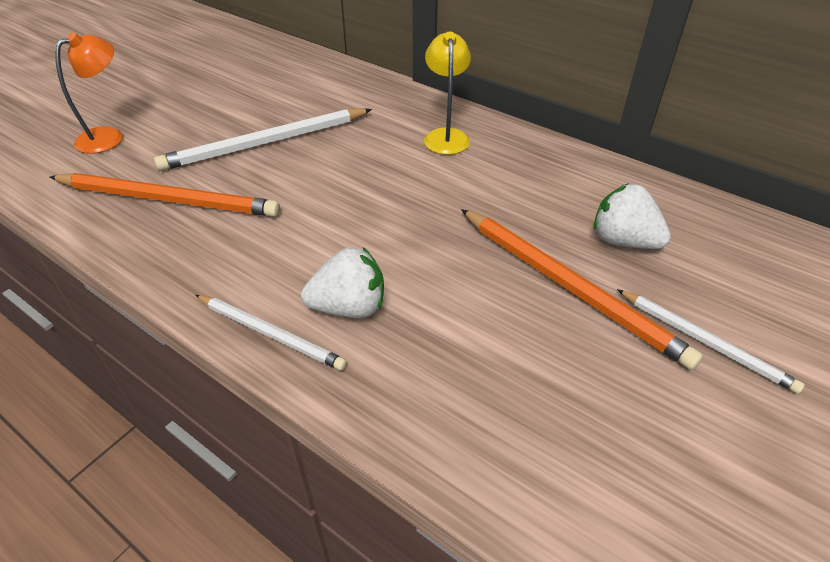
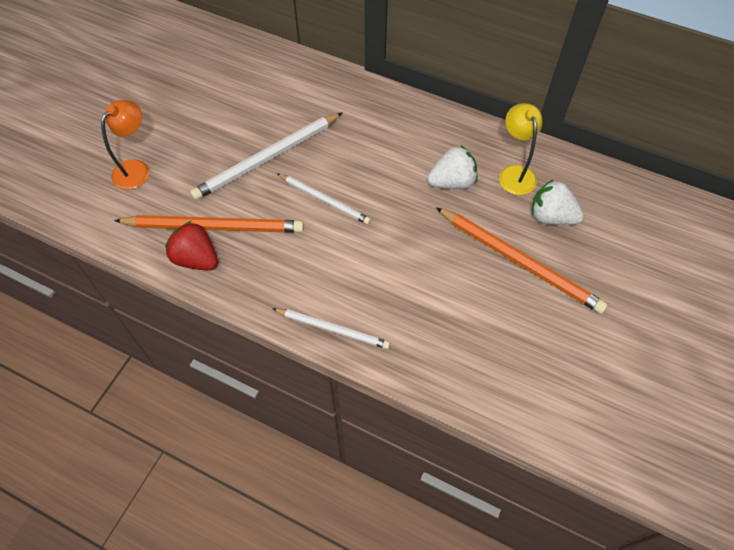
camera: 10 degrees left, 15 degrees up
white strawberry [301,247,384,318] -> white strawberry moved to [427,146,478,189]
yellow lamp [424,31,471,155] -> yellow lamp moved to [499,103,542,195]
white pencil [617,289,805,394] -> white pencil moved to [277,173,371,225]
none -> red strawberry [165,221,218,271]

